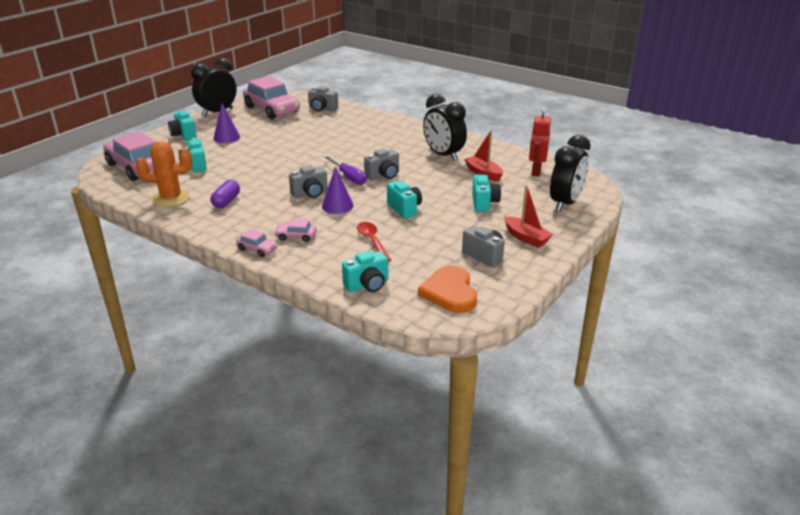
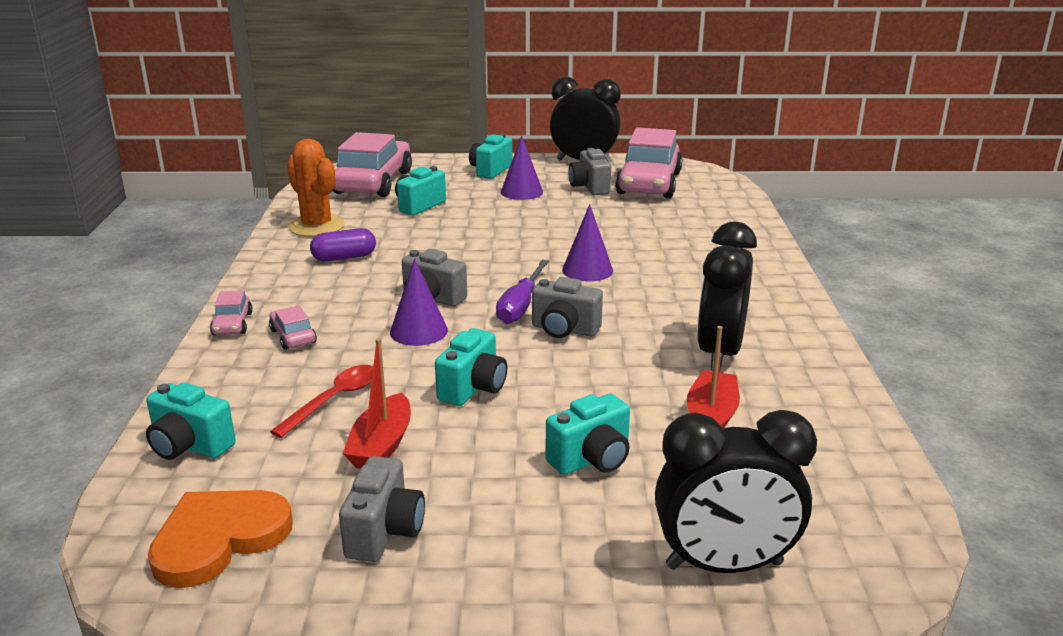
camera: 55 degrees right, 5 degrees down
grey camera [308,86,338,112] -> grey camera moved to [569,148,611,195]
red boat [504,185,553,248] -> red boat moved to [343,338,411,469]
red robot [529,108,551,176] -> none
none -> purple cone [562,204,613,282]

